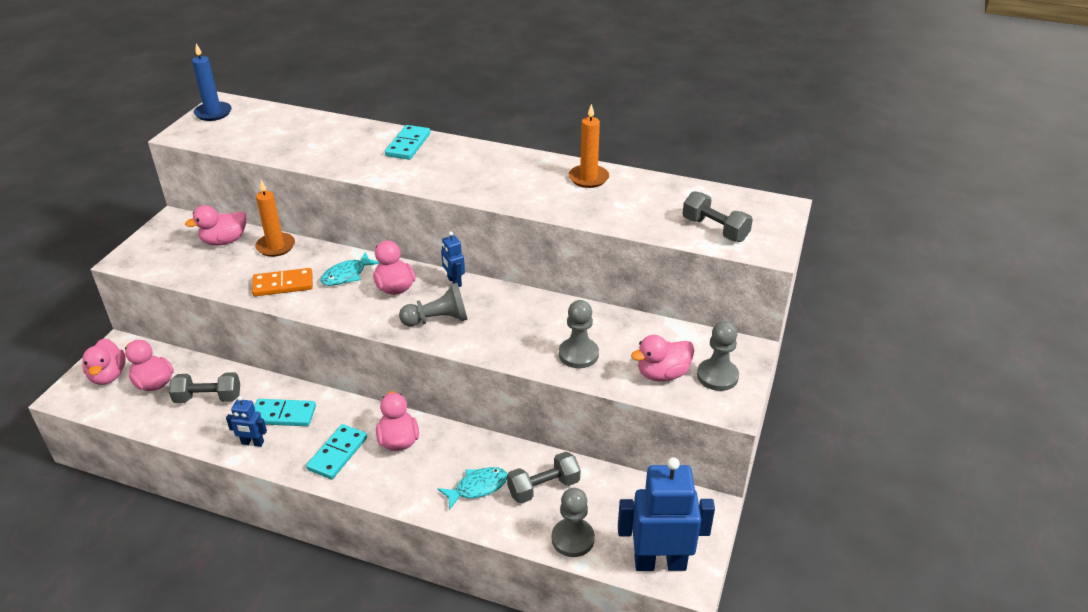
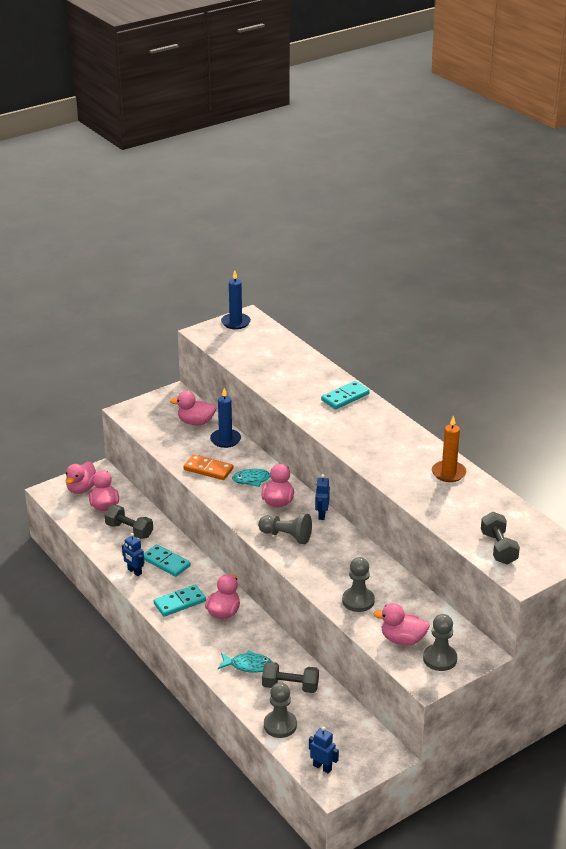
camera: 35 degrees right, 5 degrees down
orange candle [255,180,295,257] -> blue candle [210,388,241,448]
blue robot [618,457,715,571] -> blue robot [309,727,339,774], size x0.47

